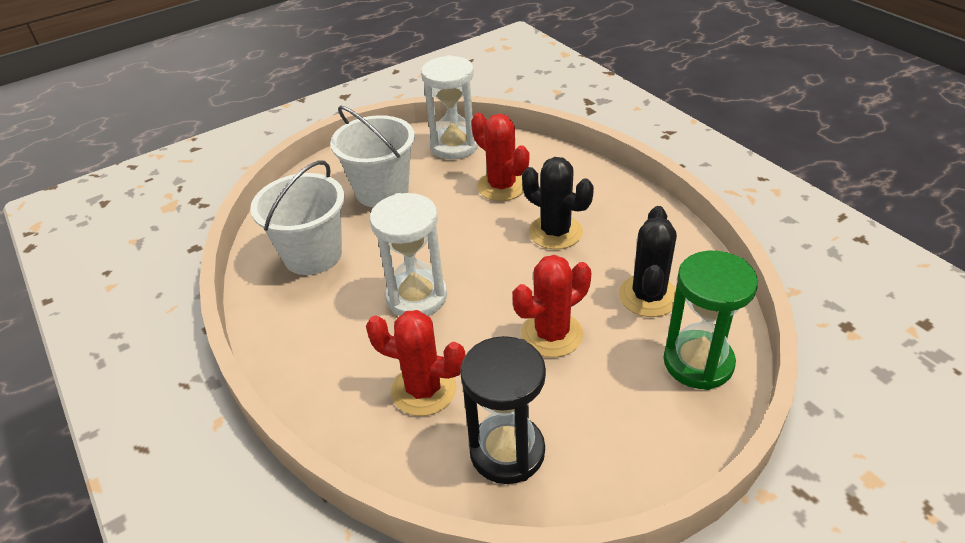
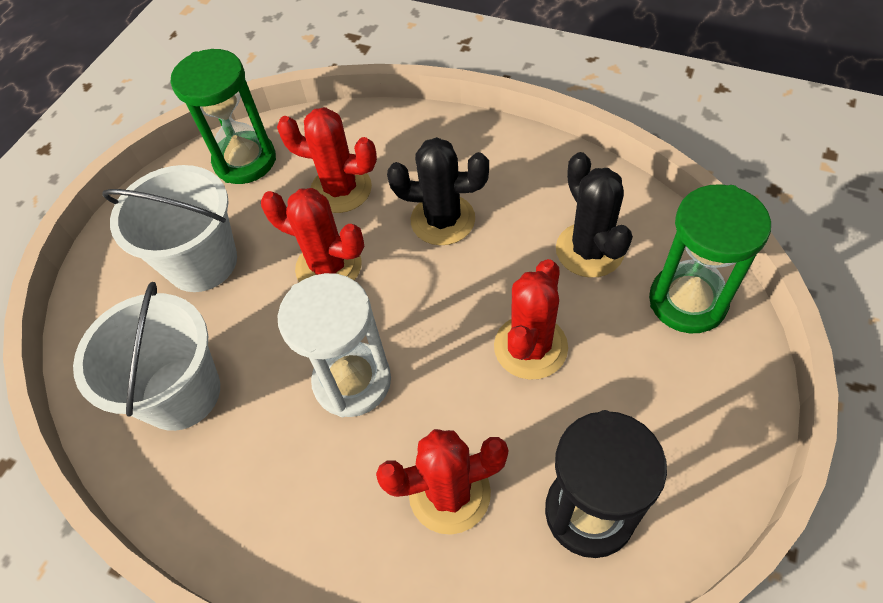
camera: 30 degrees left, 15 degrees up
white hourglass [421,55,478,160] -> green hourglass [171,49,276,184]
none -> red cactus [261,188,364,282]

